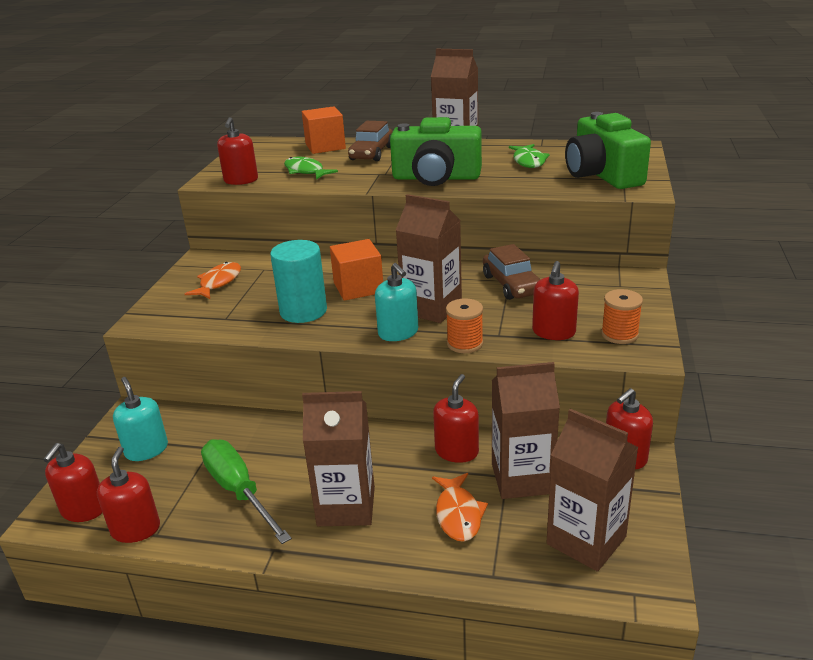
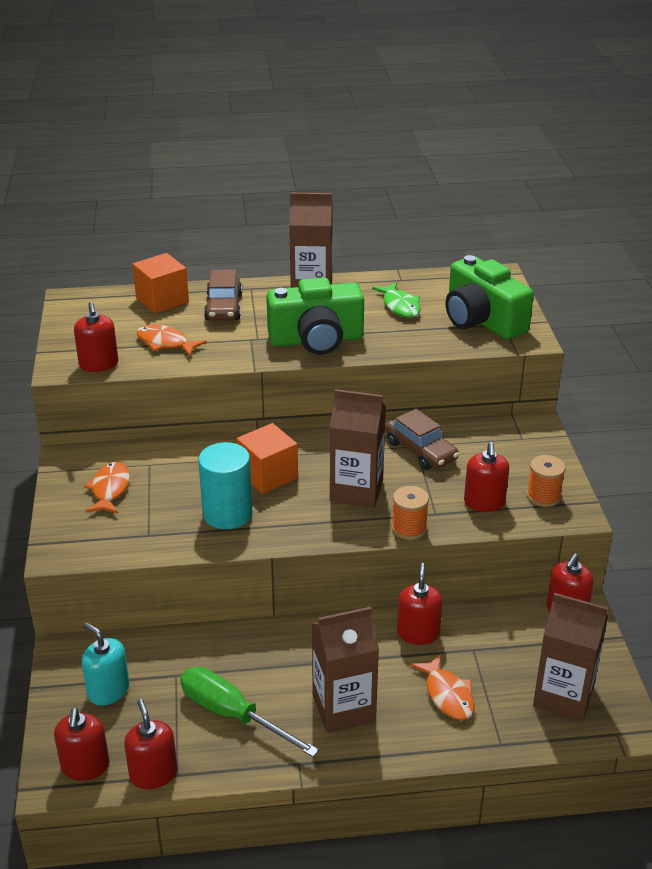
camera: 20 degrees left, 5 degrees up
green fish [284,157,338,180] -> orange fish [137,324,207,356]
turquoise soap dispenser [375,263,418,341] -> none
brown carton [492,362,560,499] -> none

